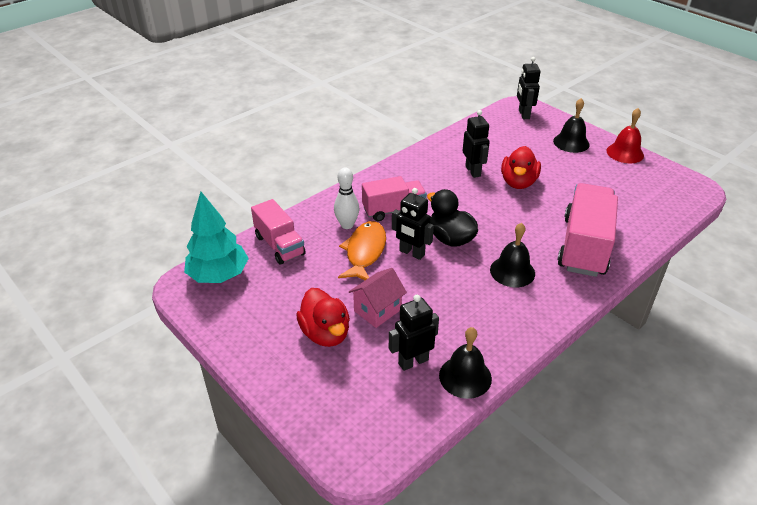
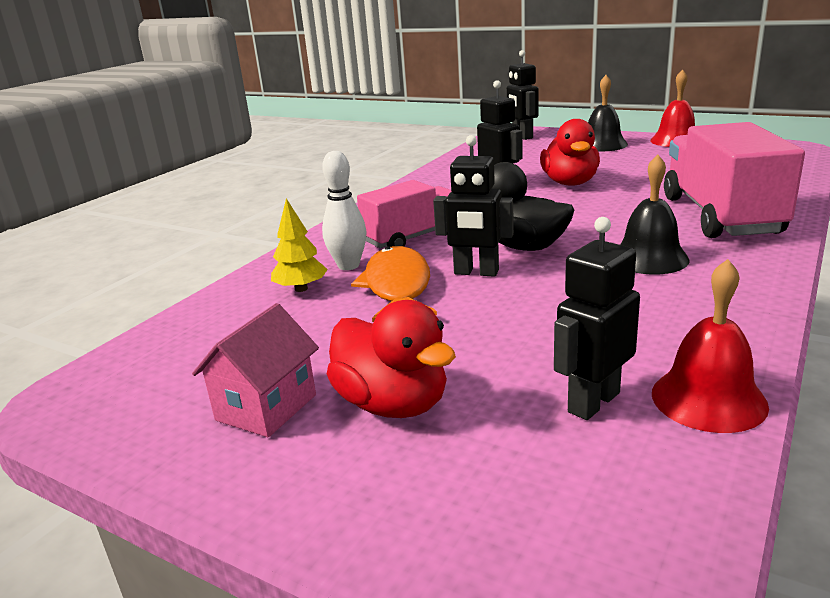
camera: 15 degrees left, 15 degrees down
turquoise tree [184,192,249,283] -> none
pink truck [251,199,306,265] -> none
pink house [349,268,407,328] -> pink house moved to [192,303,319,437]
black bell [439,327,492,399] -> red bell [652,259,769,433]
none -> yellow tree [271,198,328,292]

